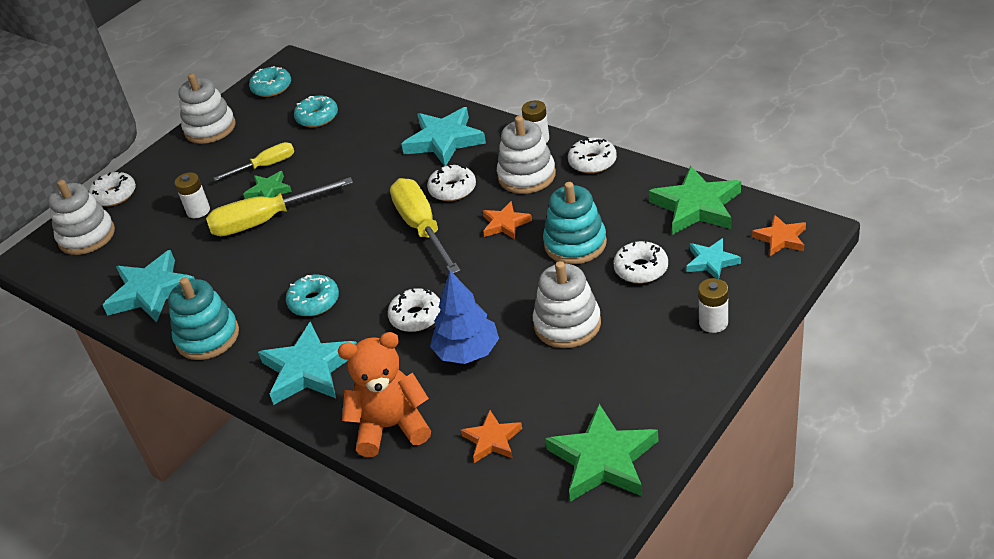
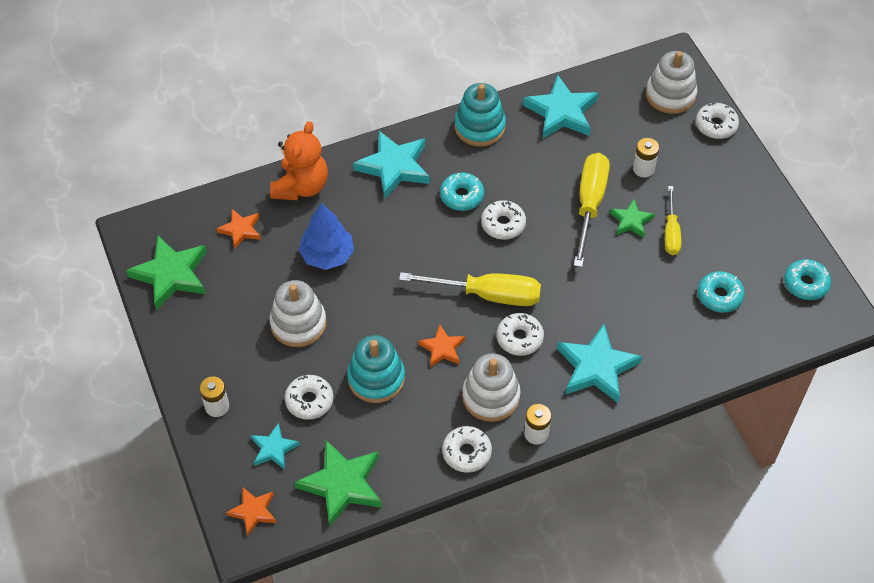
camera: 115 degrees right, 15 degrees up
white stacking toy [179,73,235,144] -> none
white donut [388,288,441,332] -> white donut moved to [481,200,526,239]

